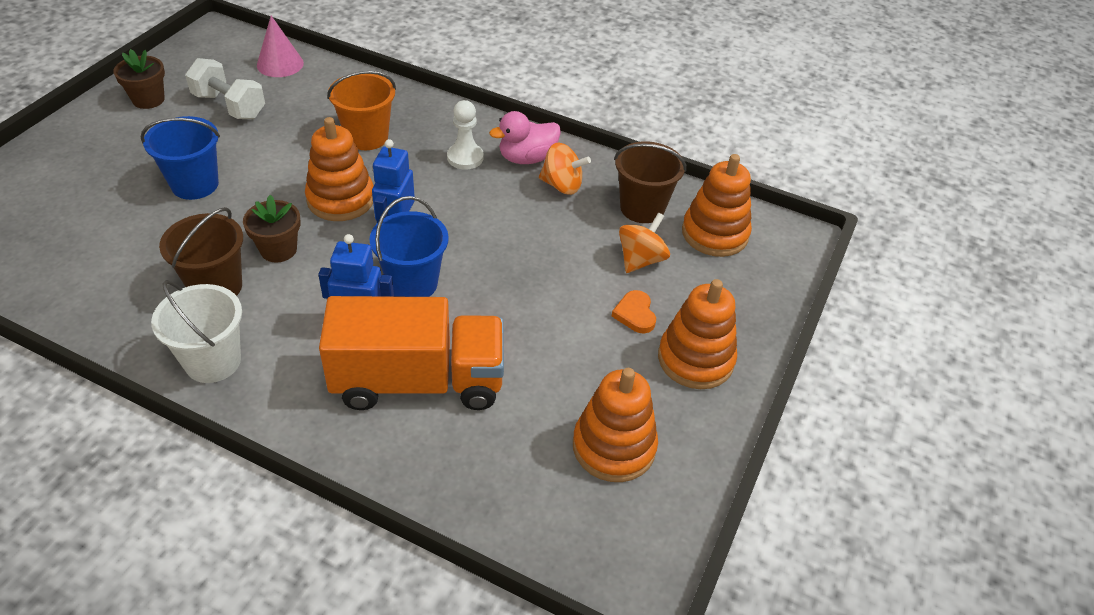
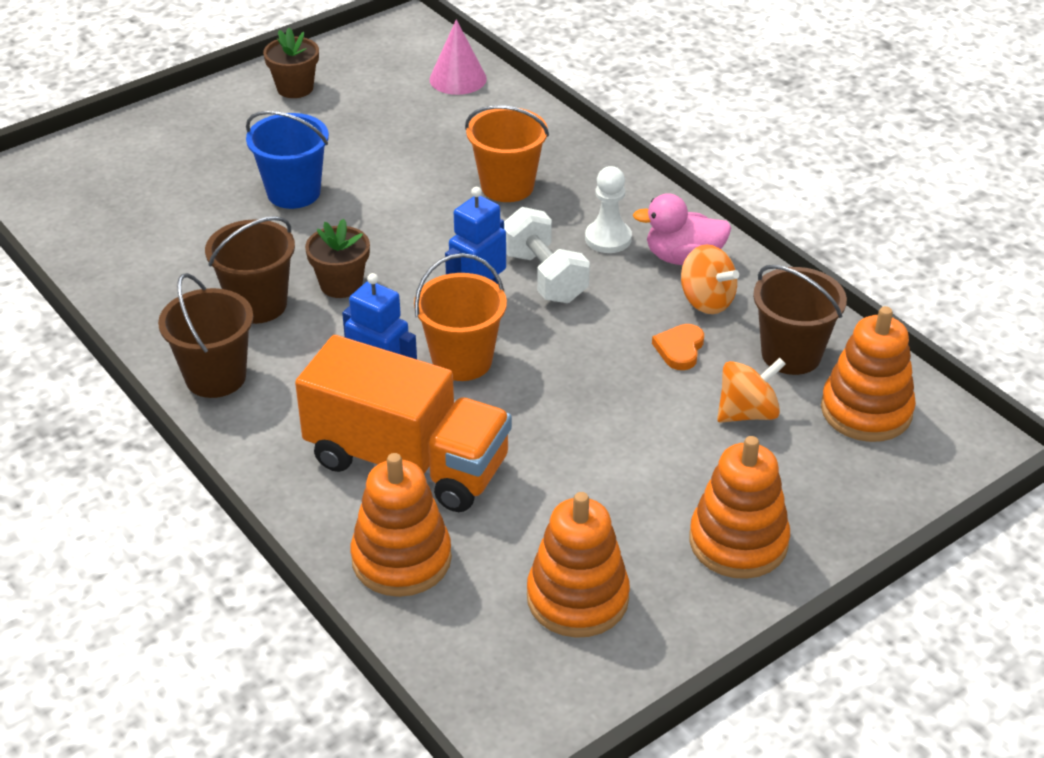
camera: 30 degrees right, 5 degrees down
white bucket [151,281,242,383] -> brown bucket [158,273,253,398]
white dumbbell [185,58,265,119] -> white dumbbell moved to [504,207,590,303]
orange stacking toy [305,117,374,221] -> orange stacking toy moved to [350,453,452,597]
blue bucket [369,196,449,297] -> orange bucket [414,253,507,381]
orange heart [612,290,656,334] -> orange heart moved to [652,324,704,370]

